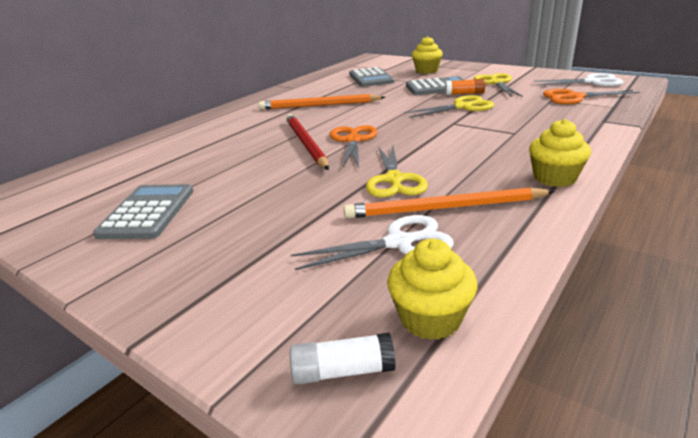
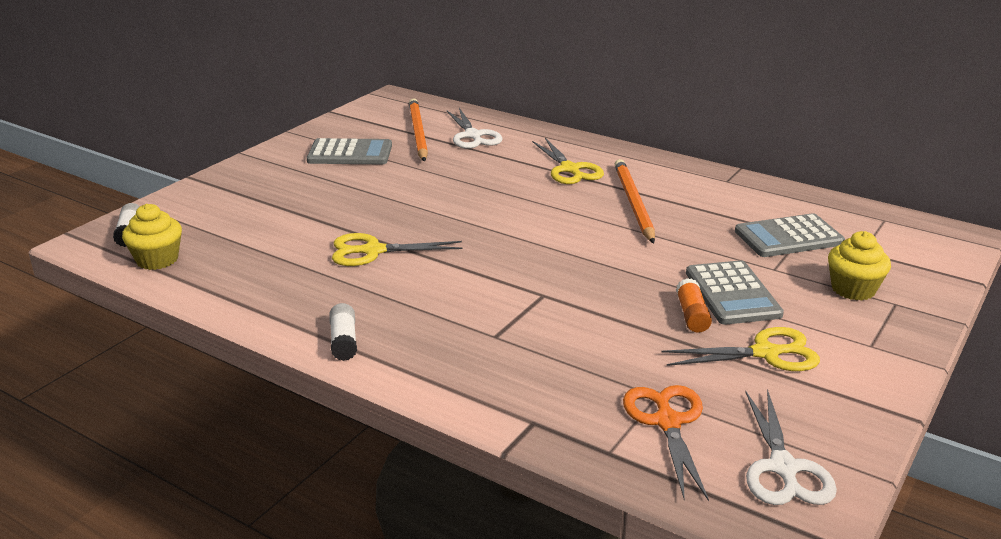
camera: 85 degrees right, 0 degrees up
red pencil [286,114,329,170] -> none
white scissors [291,215,454,270] -> white scissors moved to [447,108,503,149]
orange scissors [330,125,378,168] -> none
orange pencil [344,187,555,218] -> orange pencil moved to [409,98,428,161]
yellow scissors [404,95,494,118] -> yellow scissors moved to [532,138,604,184]
yellow cupcake [529,119,591,187] -> white glue stick [329,303,357,361]

